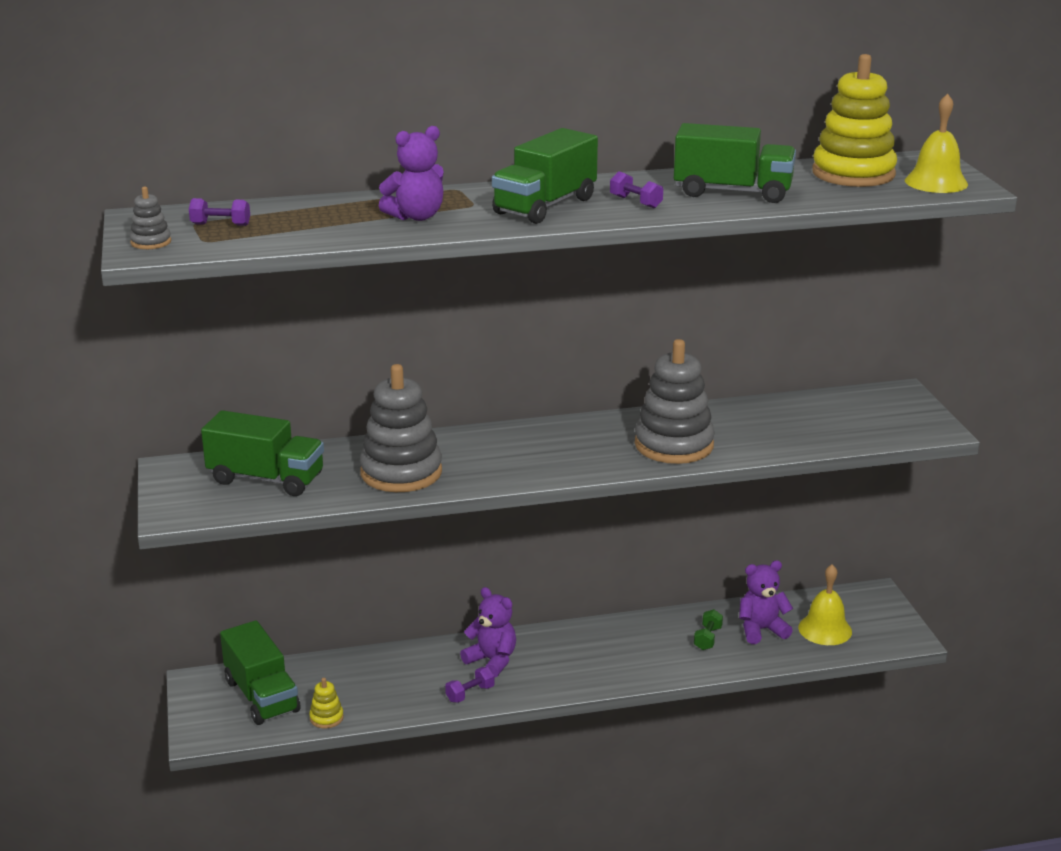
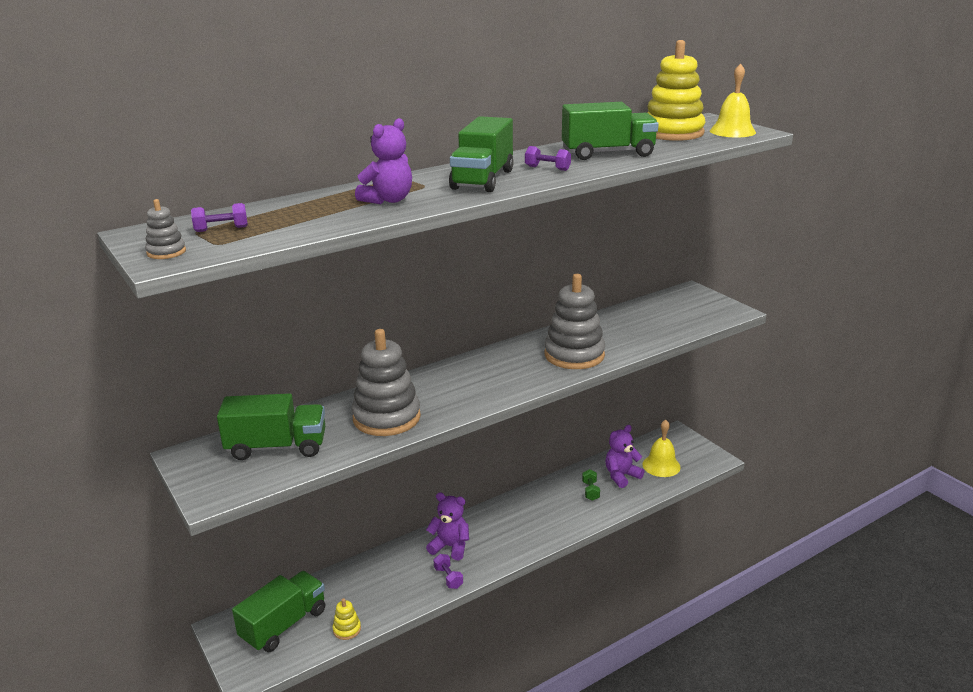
camera: 20 degrees left, 0 degrees up
green truck [220,620,300,725] -> green truck turned 90 degrees counterclockwise [232,571,325,652]
purple dumbbell [445,667,494,703] -> purple dumbbell turned 60 degrees counterclockwise [434,554,463,589]

